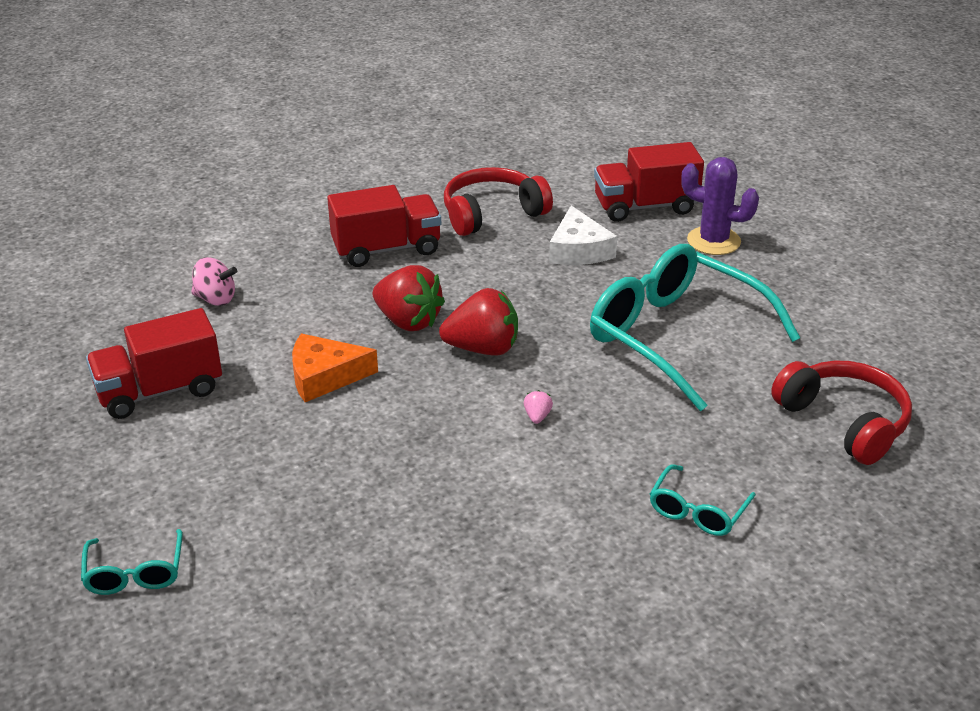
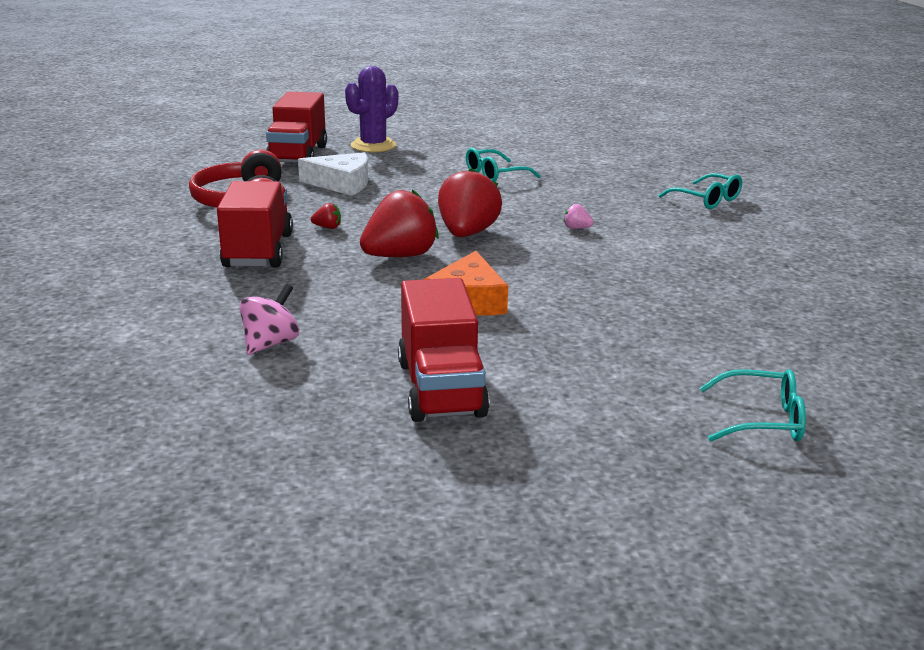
camera: 75 degrees left, 10 degrees down
turquoise glasses [590,244,800,411] -> turquoise glasses [466,148,541,182], size x0.45
red headphones [771,361,912,465] -> none
none -> red strawberry [311,203,341,229]

